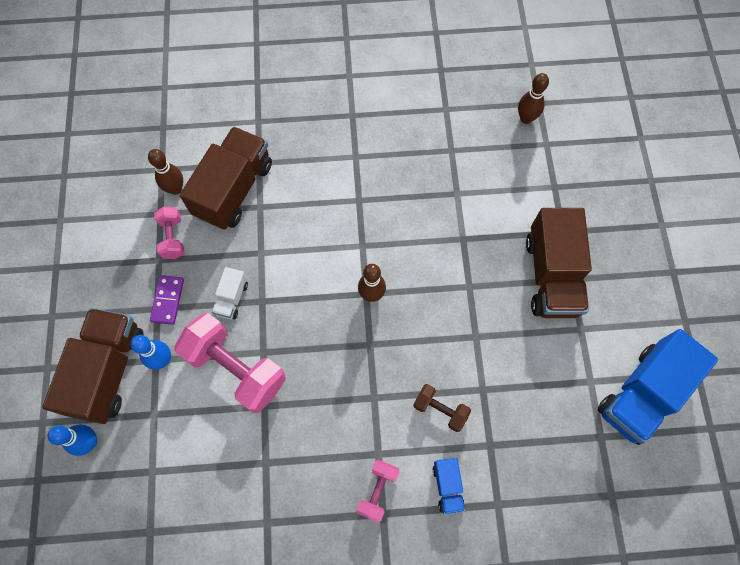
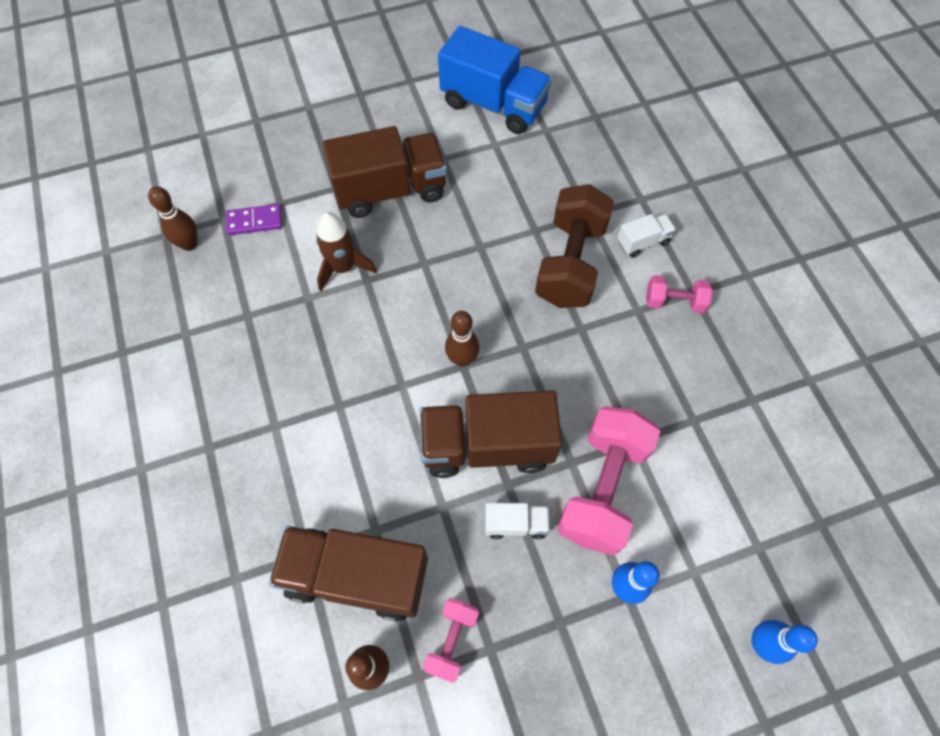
camera: 105 degrees left, 5 degrees down
brown truck [42,308,144,424] -> brown truck moved to [420,390,562,478]
purple domino [150,275,184,325] -> purple domino moved to [226,204,282,235]
pink dumbbell [154,206,184,259] -> pink dumbbell turned 45 degrees counterclockwise [423,598,479,683]
brown dumbbell [413,384,471,432] -> brown dumbbell [535,184,614,308], size x1.97
blue truck [433,458,465,515] -> white truck [617,214,676,258]
none -> brown rocket [316,212,377,291]

